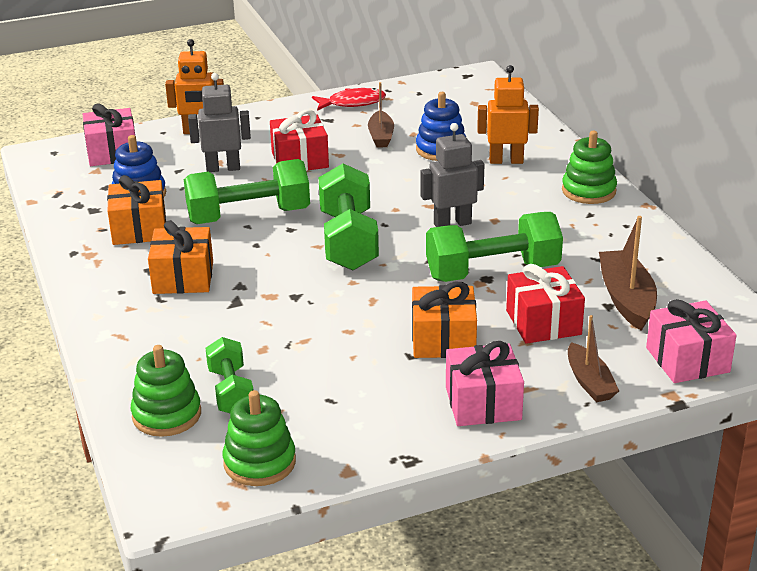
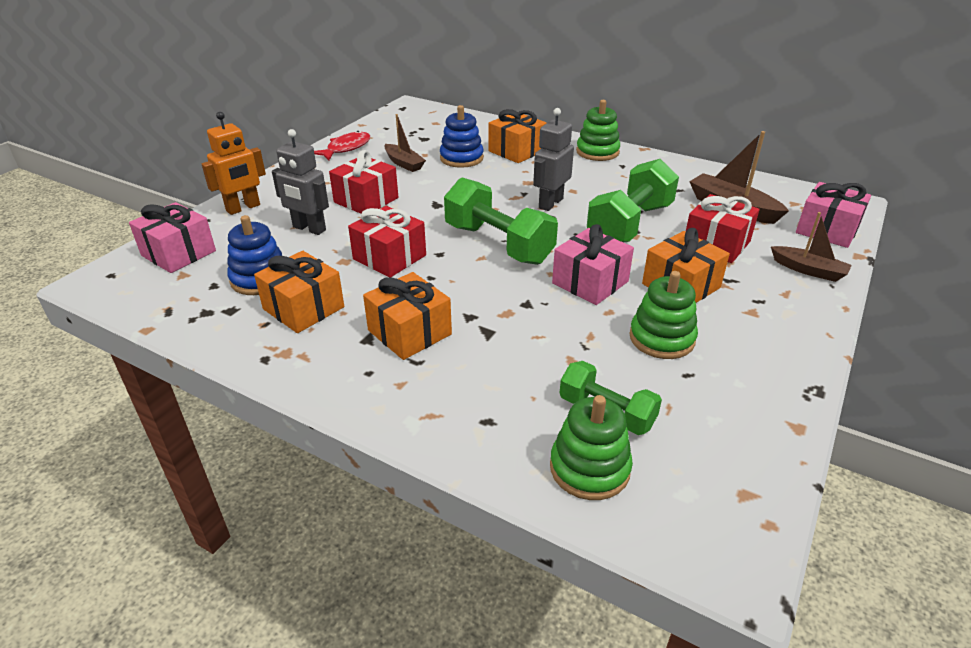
camera: 40 degrees left, 5 degrees up
green dumbbell [184,159,310,224] -> red gift [348,206,426,277]
grey robot [188,73,251,172] -> grey robot turned 105 degrees counterclockwise [272,129,329,235]
green stacking toy [223,390,296,486] -> green stacking toy moved to [630,271,698,359]
pink gift [446,341,524,426] -> pink gift moved to [552,224,634,305]
orange robot [477,65,539,164] -> orange gift [488,109,547,163]

